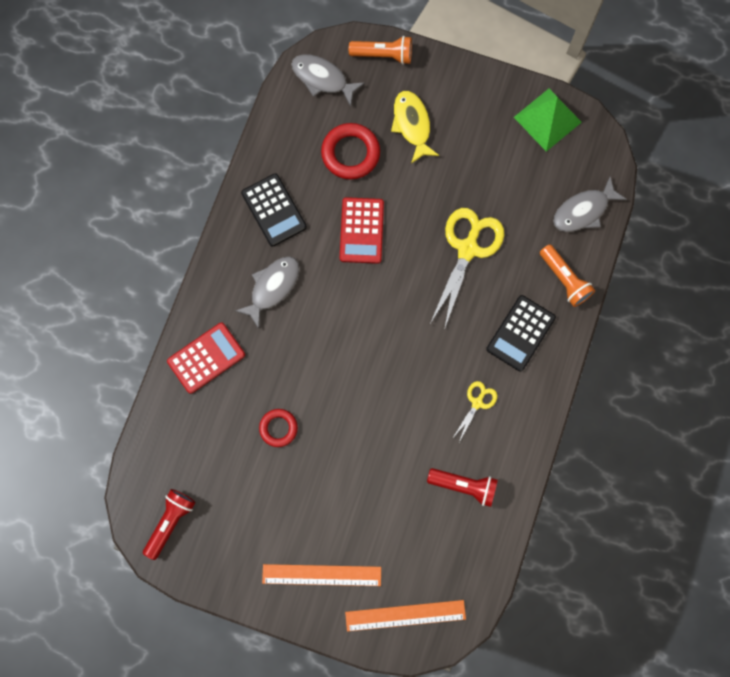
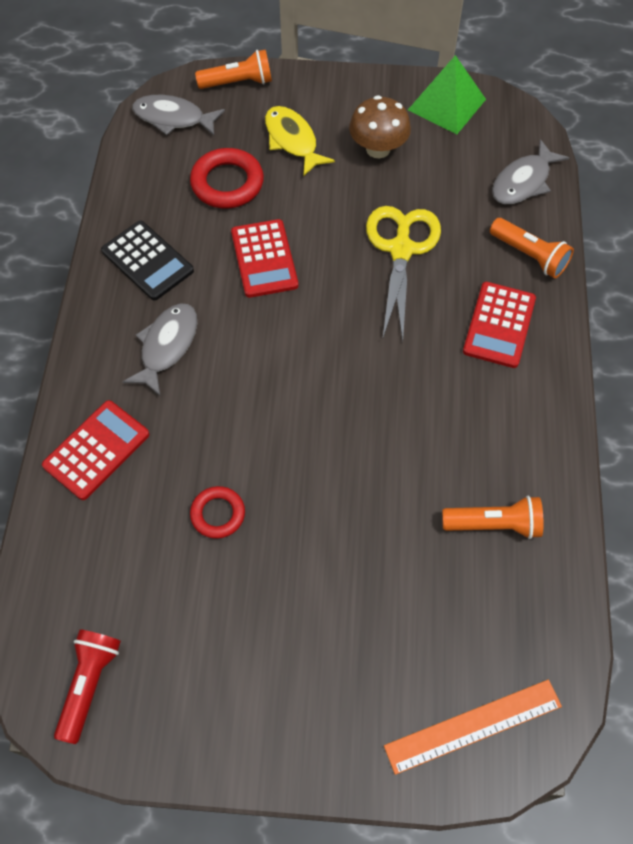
camera: 15 degrees left, 15 degrees down
orange ruler [262,564,381,586] -> none
red flashlight [427,468,498,507] -> orange flashlight [442,496,543,539]
yellow scissors [452,381,497,442] -> none
black calculator [486,295,556,372] -> red calculator [463,282,536,368]
none -> brown mushroom [349,95,411,158]

